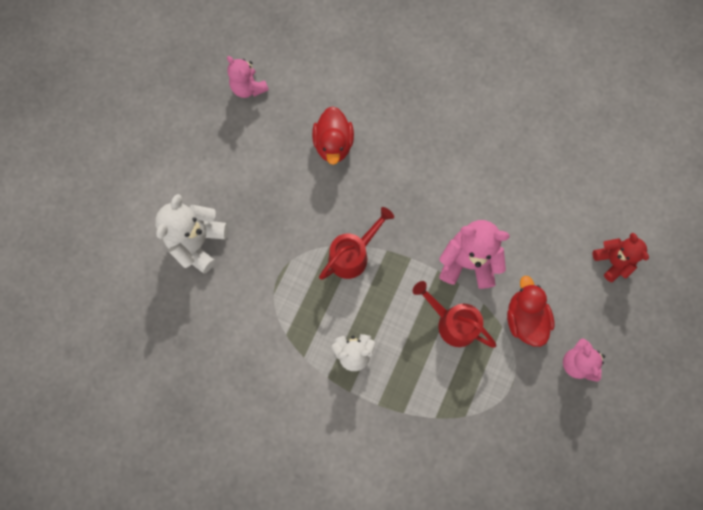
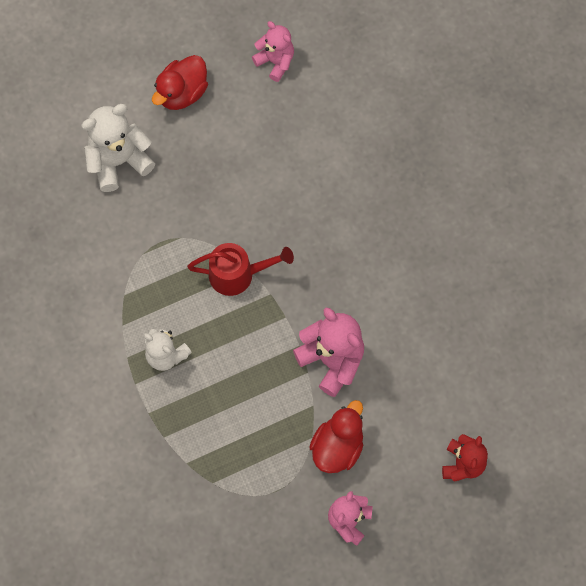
camera: 40 degrees right, 5 degrees down
pink teddy bear [227,56,269,98] -> pink teddy bear turned 135 degrees clockwise [252,21,294,82]
red duck [312,106,354,165] -> red duck moved to [152,55,208,110]
red watering can [413,281,497,348] -> none

